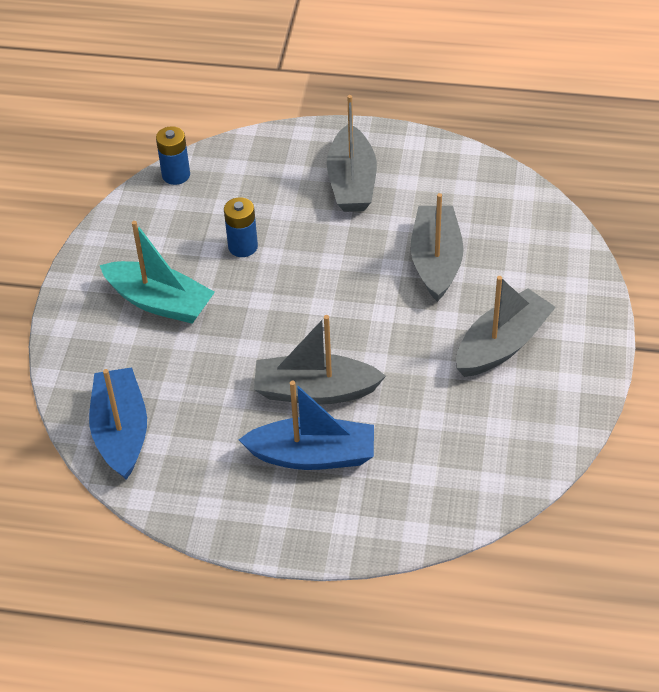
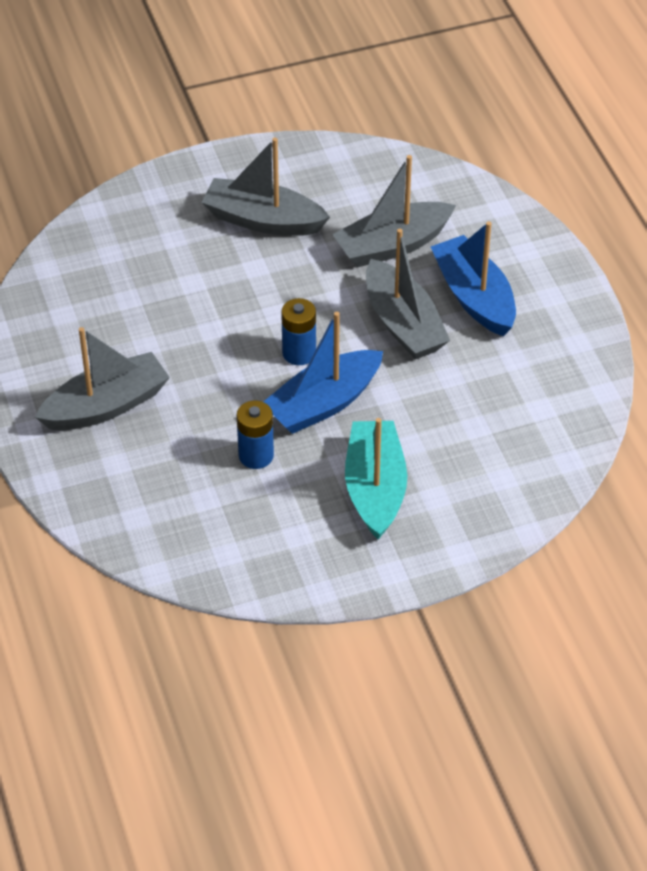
camera: 120 degrees left, 0 degrees up
blue boat [89,367,147,480] -> blue boat moved to [263,312,383,434]
blue battery [156,126,190,185] -> blue battery moved to [281,298,316,365]
grey boat [411,193,464,302] -> grey boat moved to [332,155,456,267]

